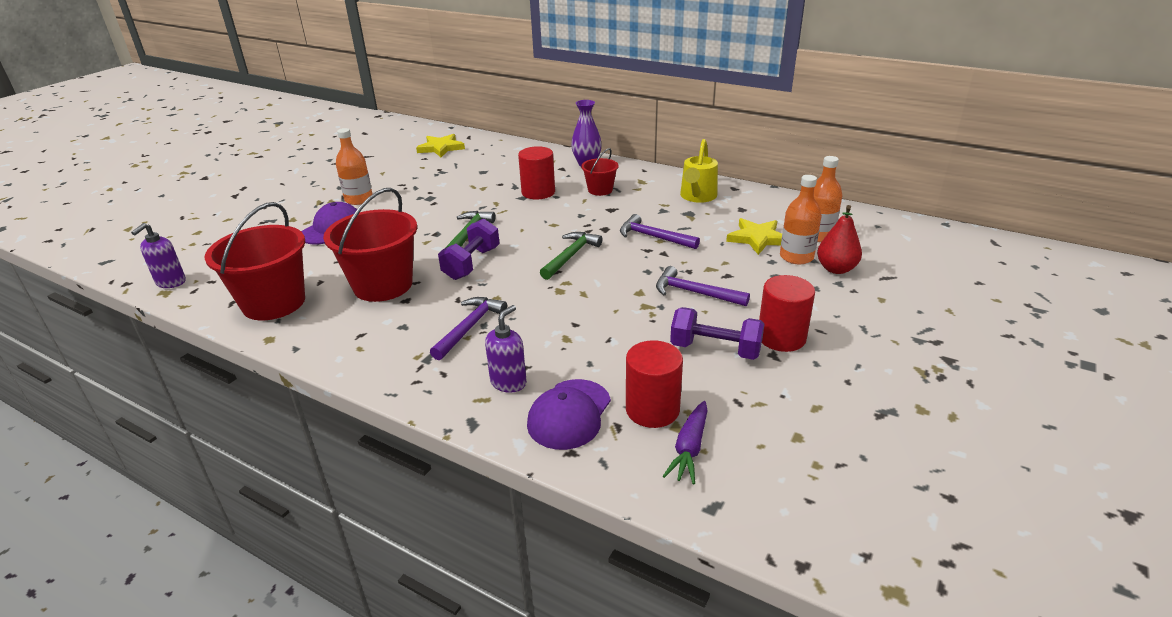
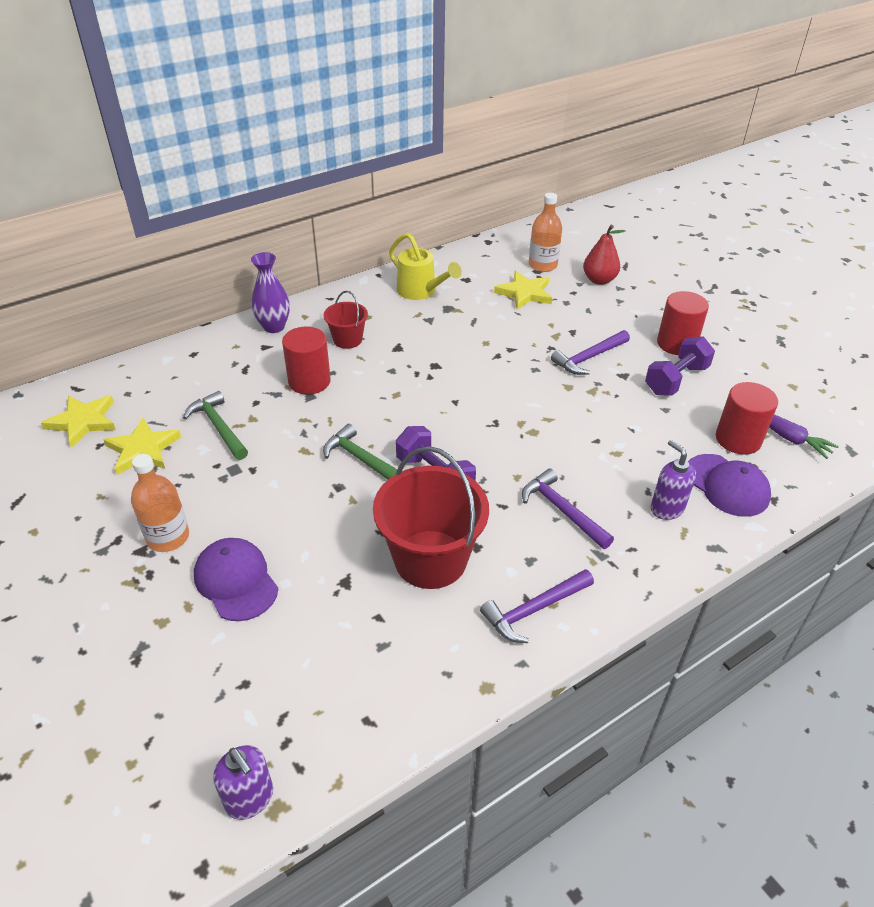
camera: 65 degrees left, 10 degrees up
red bucket [205,202,305,320] -> none
green hammer [540,232,603,280] -> green hammer moved to [183,391,248,460]
purple hammer [620,214,700,249] -> purple hammer moved to [480,569,594,643]
orange bottle [780,175,822,264] -> none
none -> yellow star [103,418,181,475]

